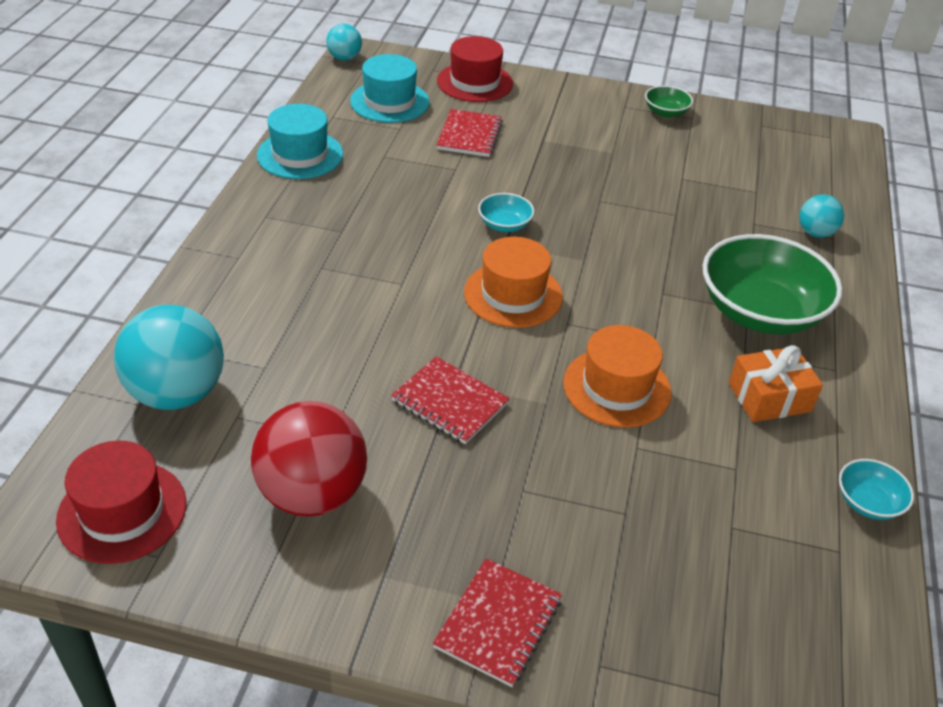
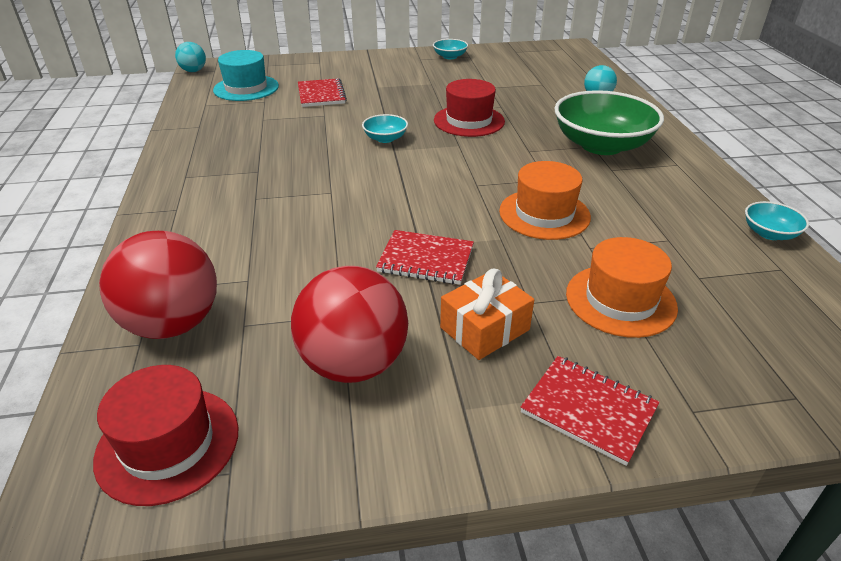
camera: 20 degrees left, 5 degrees down
turquoise ball [114,305,224,410] -> red ball [99,231,217,339]
turquoise hat [257,104,343,179] -> none
red notebook [433,558,562,687] -> red notebook turned 60 degrees counterclockwise [520,356,660,466]
red hat [437,36,513,102] -> red hat moved to [434,79,505,137]
orange hat [464,237,563,328] -> orange hat moved to [566,237,678,338]
green bowl [645,86,693,118] -> turquoise bowl [433,39,468,60]
orange gift [729,345,823,422] -> orange gift moved to [440,268,534,360]

